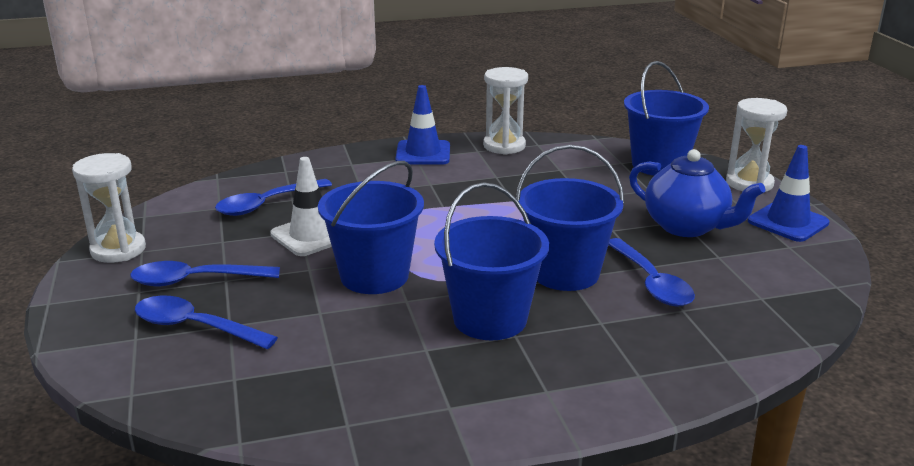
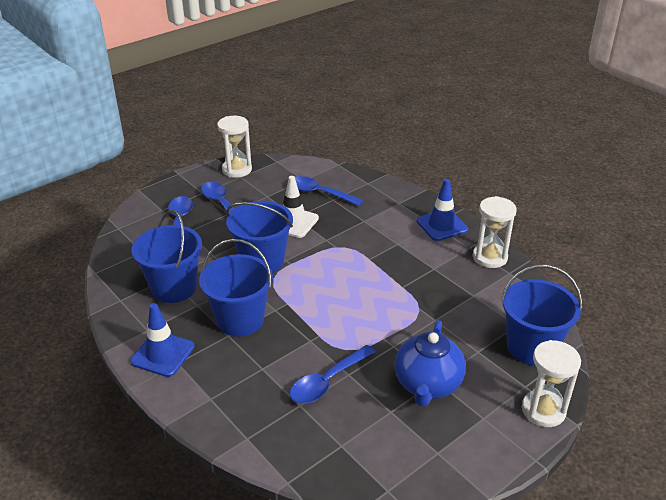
camera: 65 degrees right, 10 degrees up
blue bucket [516,145,625,291] -> blue bucket moved to [131,210,202,303]
blue traffic cone [748,145,830,242] -> blue traffic cone moved to [130,303,195,377]

